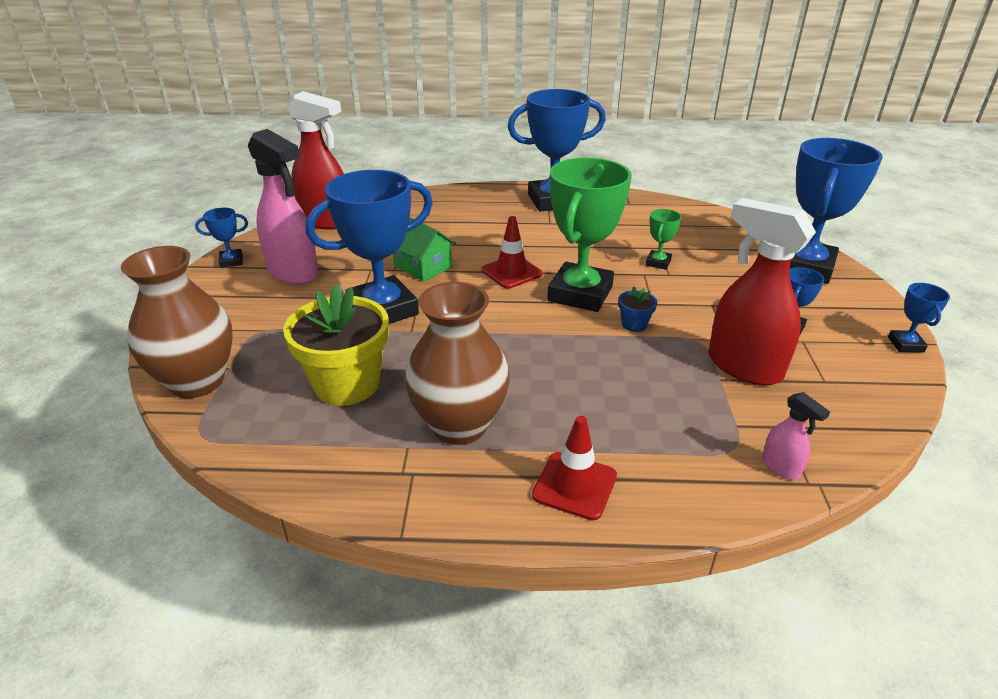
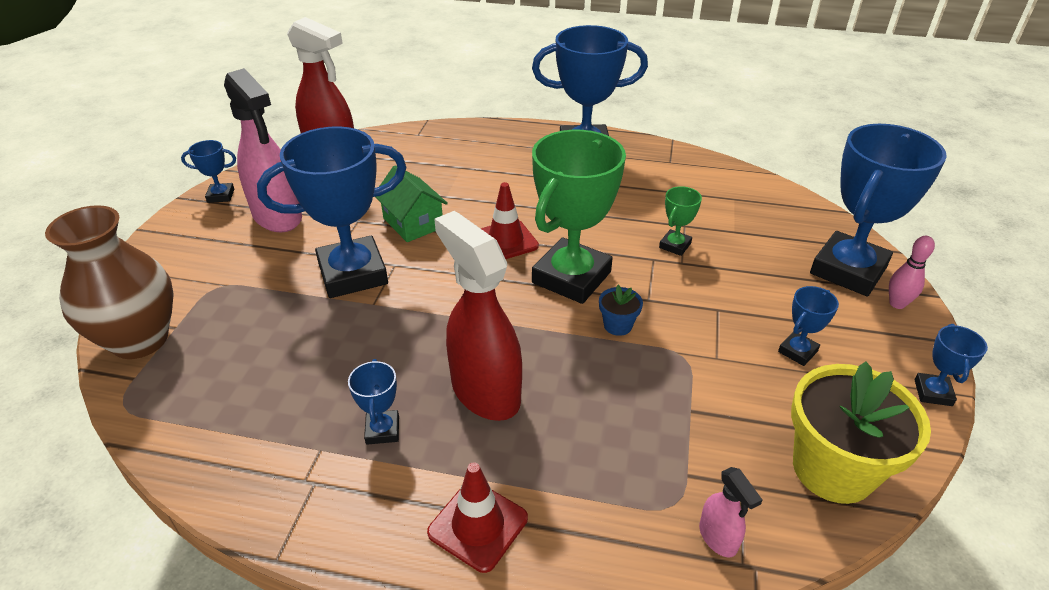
camera: 10 degrees right, 5 degrees up
yellow flower pot [283,284,389,406] -> yellow flower pot moved to [791,362,931,504]
brown vase [405,282,510,445] -> blue trophy [348,359,399,445]
red spray bottle [708,198,816,385] -> red spray bottle moved to [434,211,522,421]
none -> pink bowling pin [889,236,935,309]

